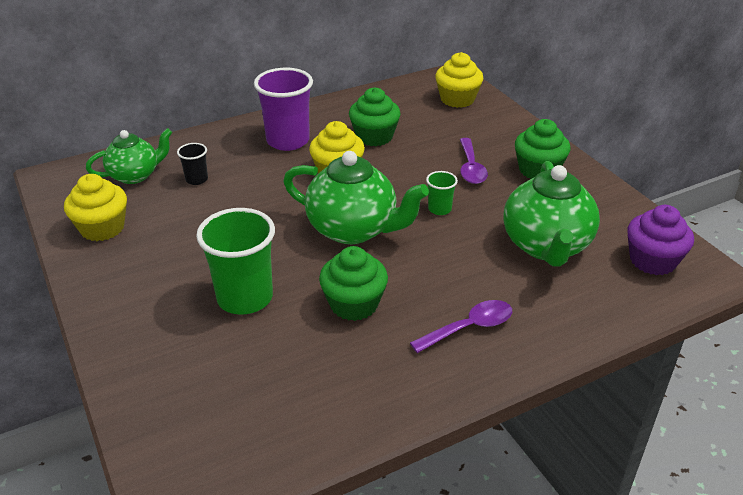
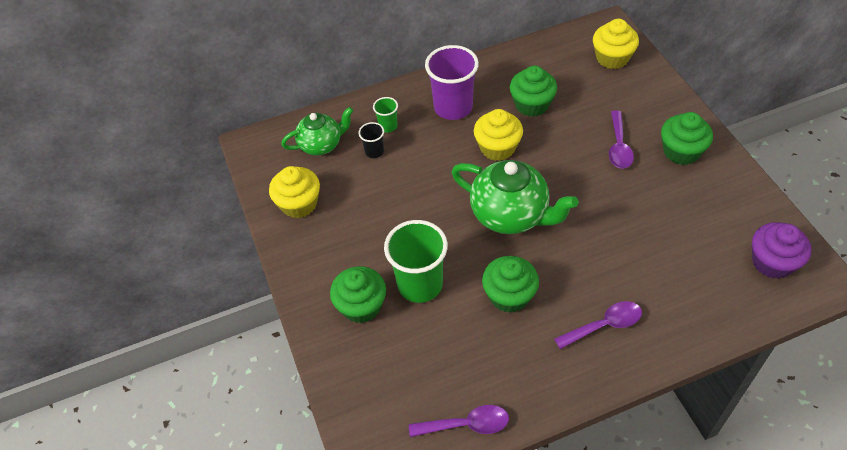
camera: 10 degrees right, 15 degrees up
green cup [426,171,458,215] -> green cup moved to [373,97,398,132]
green teapot [503,161,600,267] -> none
none -> green cupcake [330,266,386,323]
none -> purple spoon [409,405,509,437]

